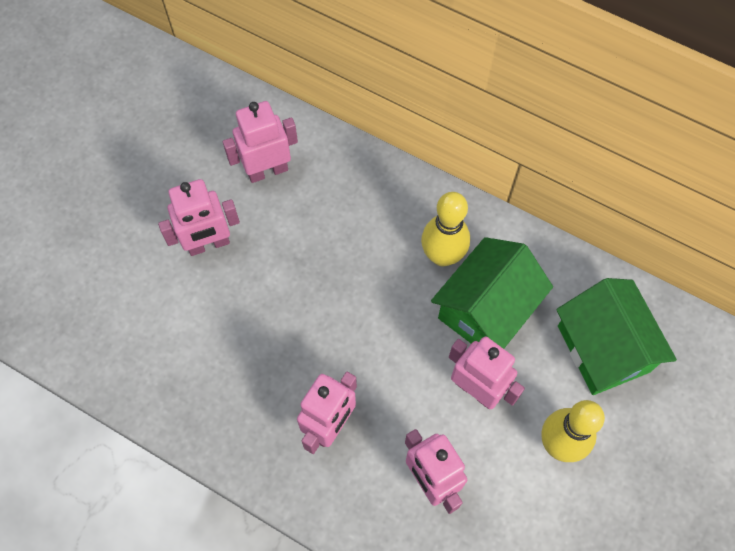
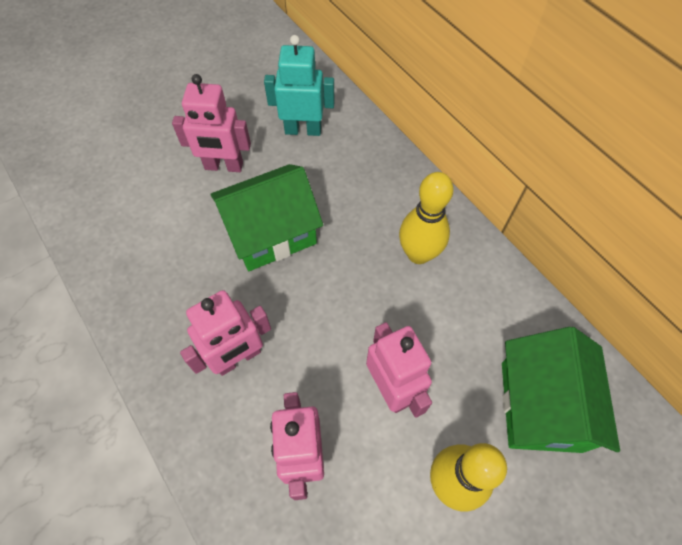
camera: 25 degrees right, 5 degrees down
pink robot [223,101,298,183] -> turquoise robot [264,35,334,136]
green house [431,237,553,349] -> green house moved to [210,164,323,271]

